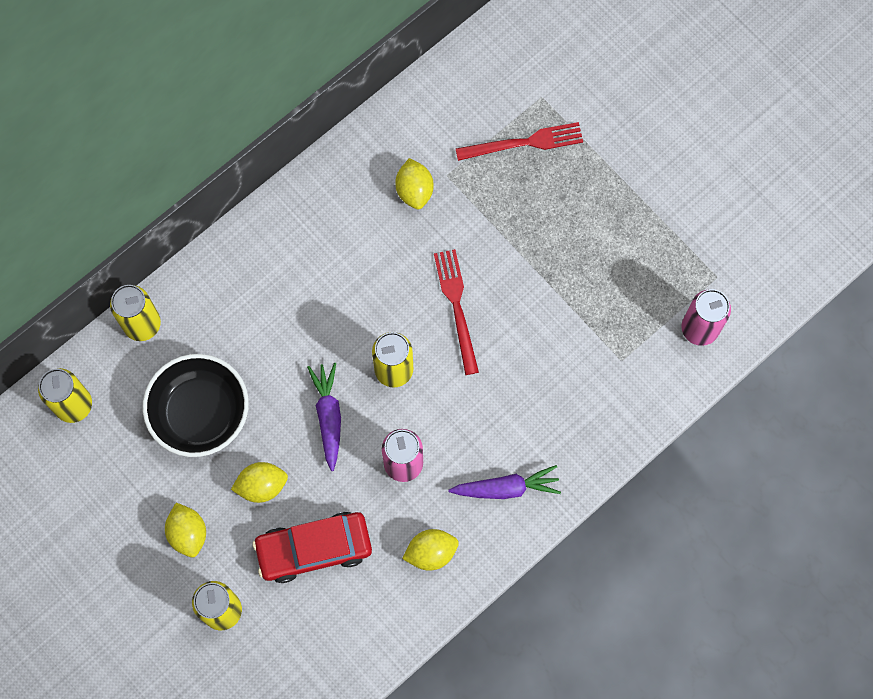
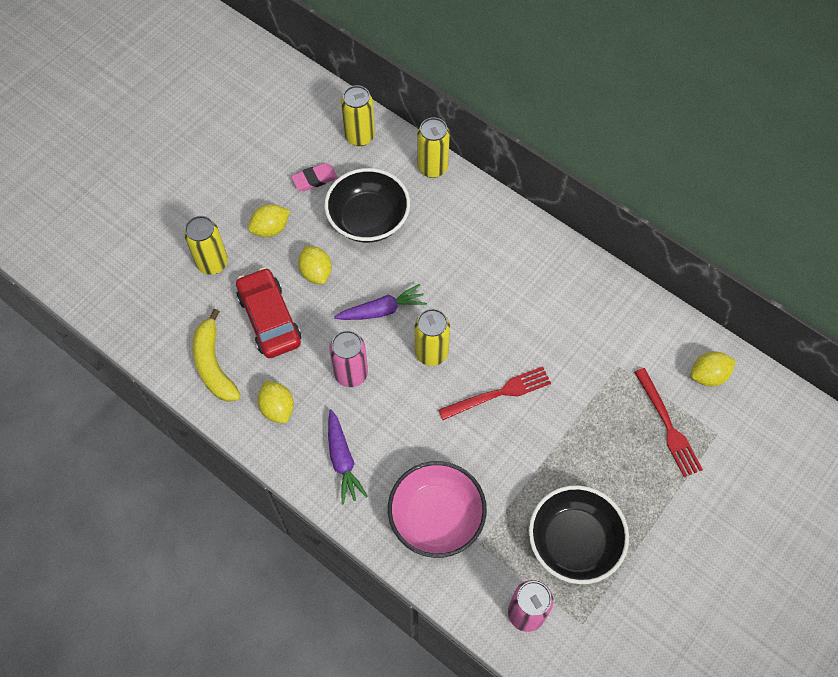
camera: 80 degrees right, 10 degrees down
yellow lemon [395,158,433,209] -> yellow lemon moved to [691,351,736,387]
none -> yellow banana [193,309,241,402]
none -> pink eraser [291,163,338,191]
none -> pink bowl [388,461,487,558]
none -> black bowl [529,485,629,584]

